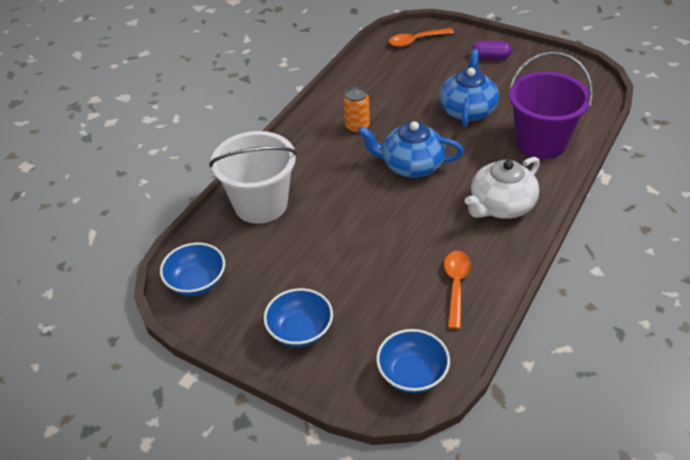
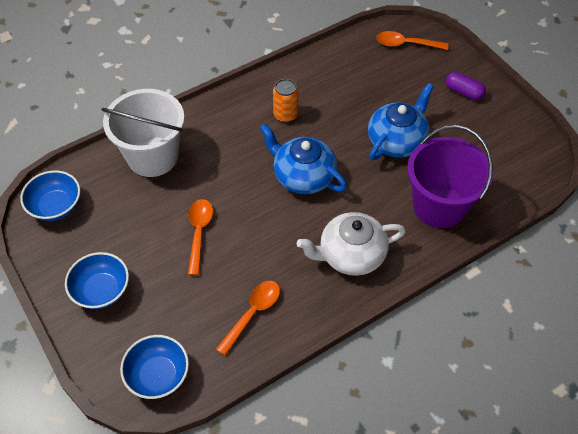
camera: 25 degrees right, 10 degrees up
none -> orange spoon [188,199,213,275]

